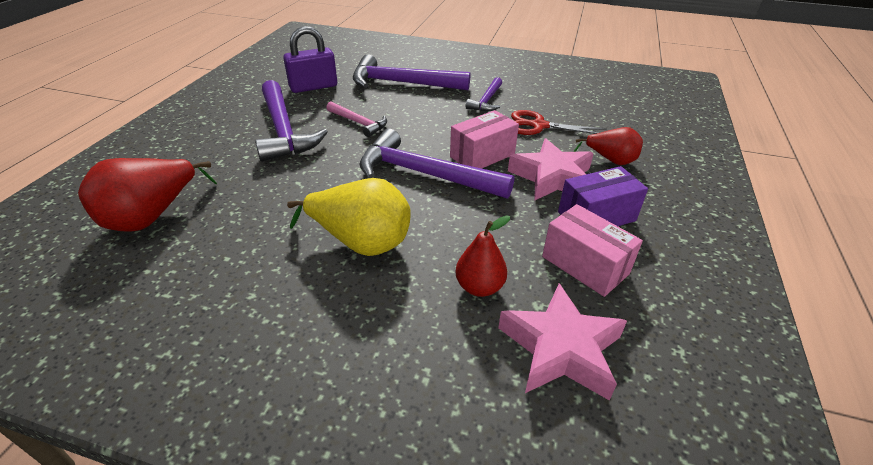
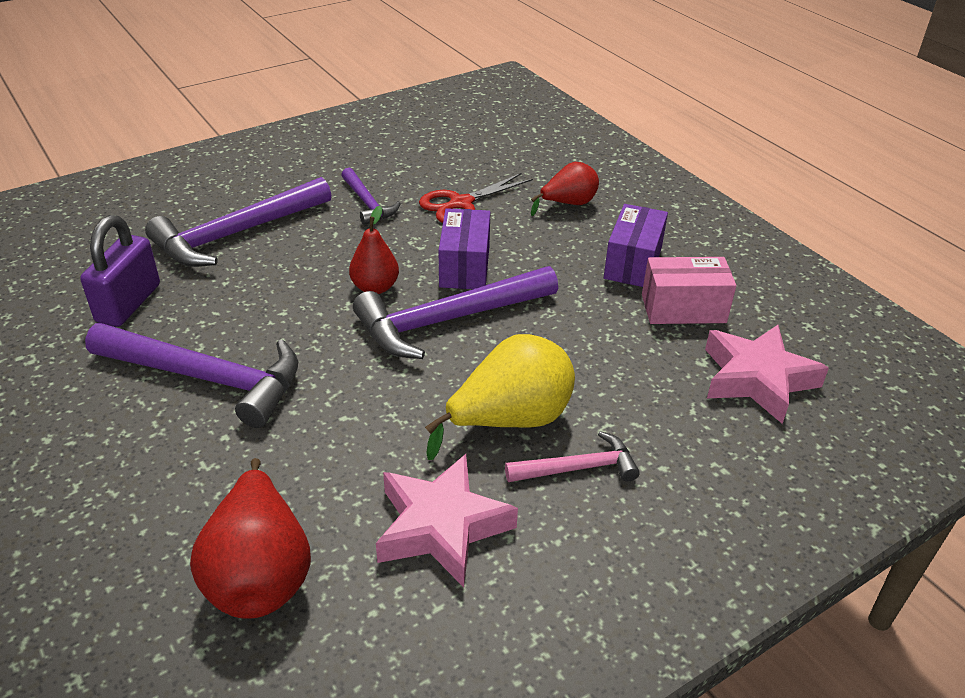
camera: 50 degrees left, 0 degrees up
pink hammer [327,102,387,137] -> pink hammer moved to [505,431,640,482]
pink box [450,110,519,169] -> purple box [439,208,490,289]
red pear [455,215,510,297] -> red pear moved to [349,206,399,294]
pink star [508,138,594,200] -> pink star moved to [376,454,518,588]

